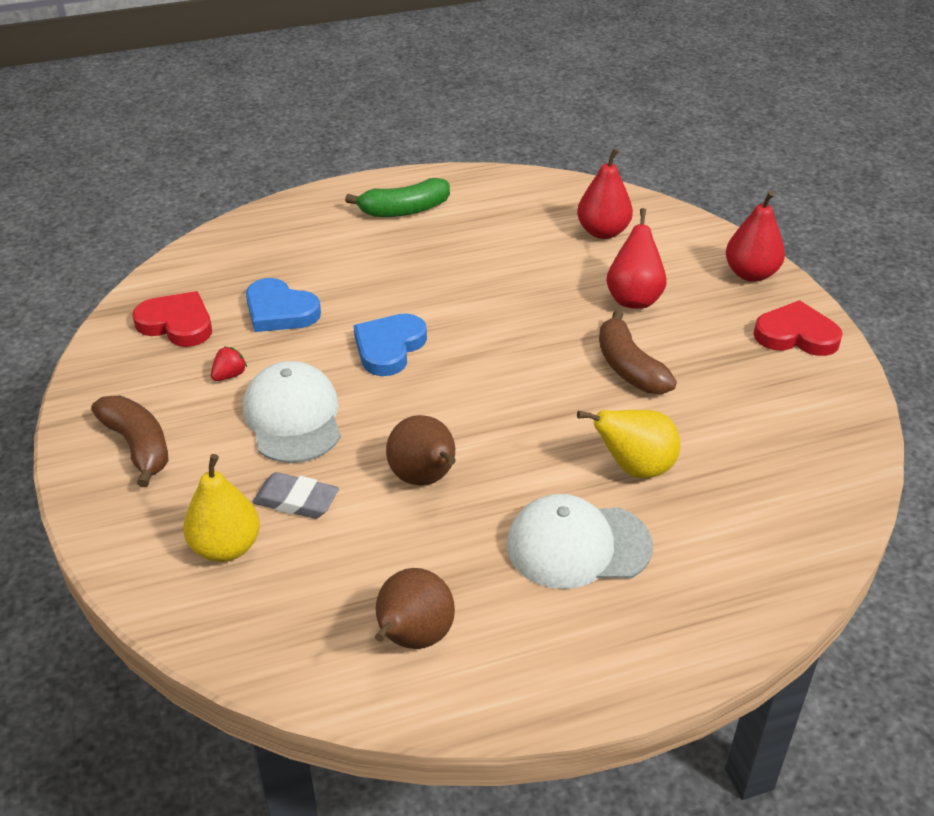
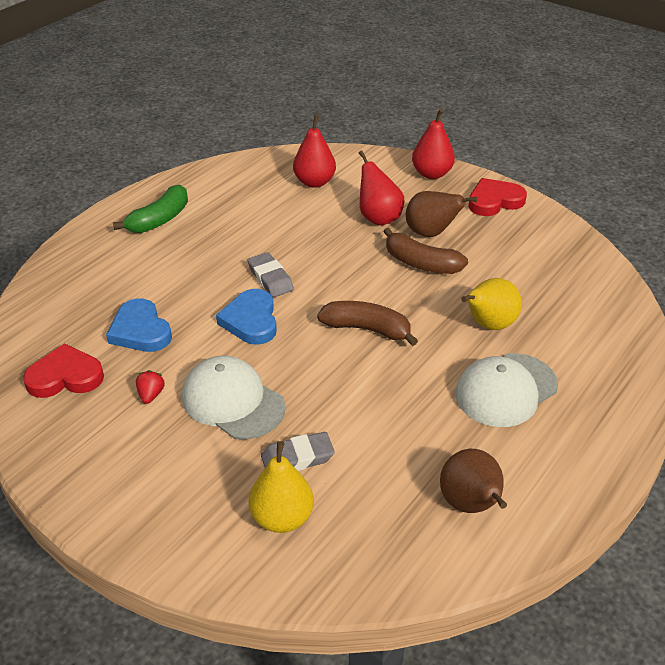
camera: 35 degrees left, 0 degrees up
brown banana [91,396,169,487] -> brown banana moved to [317,301,418,346]
blue heart [246,278,321,332] -> blue heart turned 60 degrees clockwise [106,298,172,352]
brown pear [386,415,456,486] -> brown pear moved to [406,191,478,237]
none -> grey eraser [247,252,294,297]

